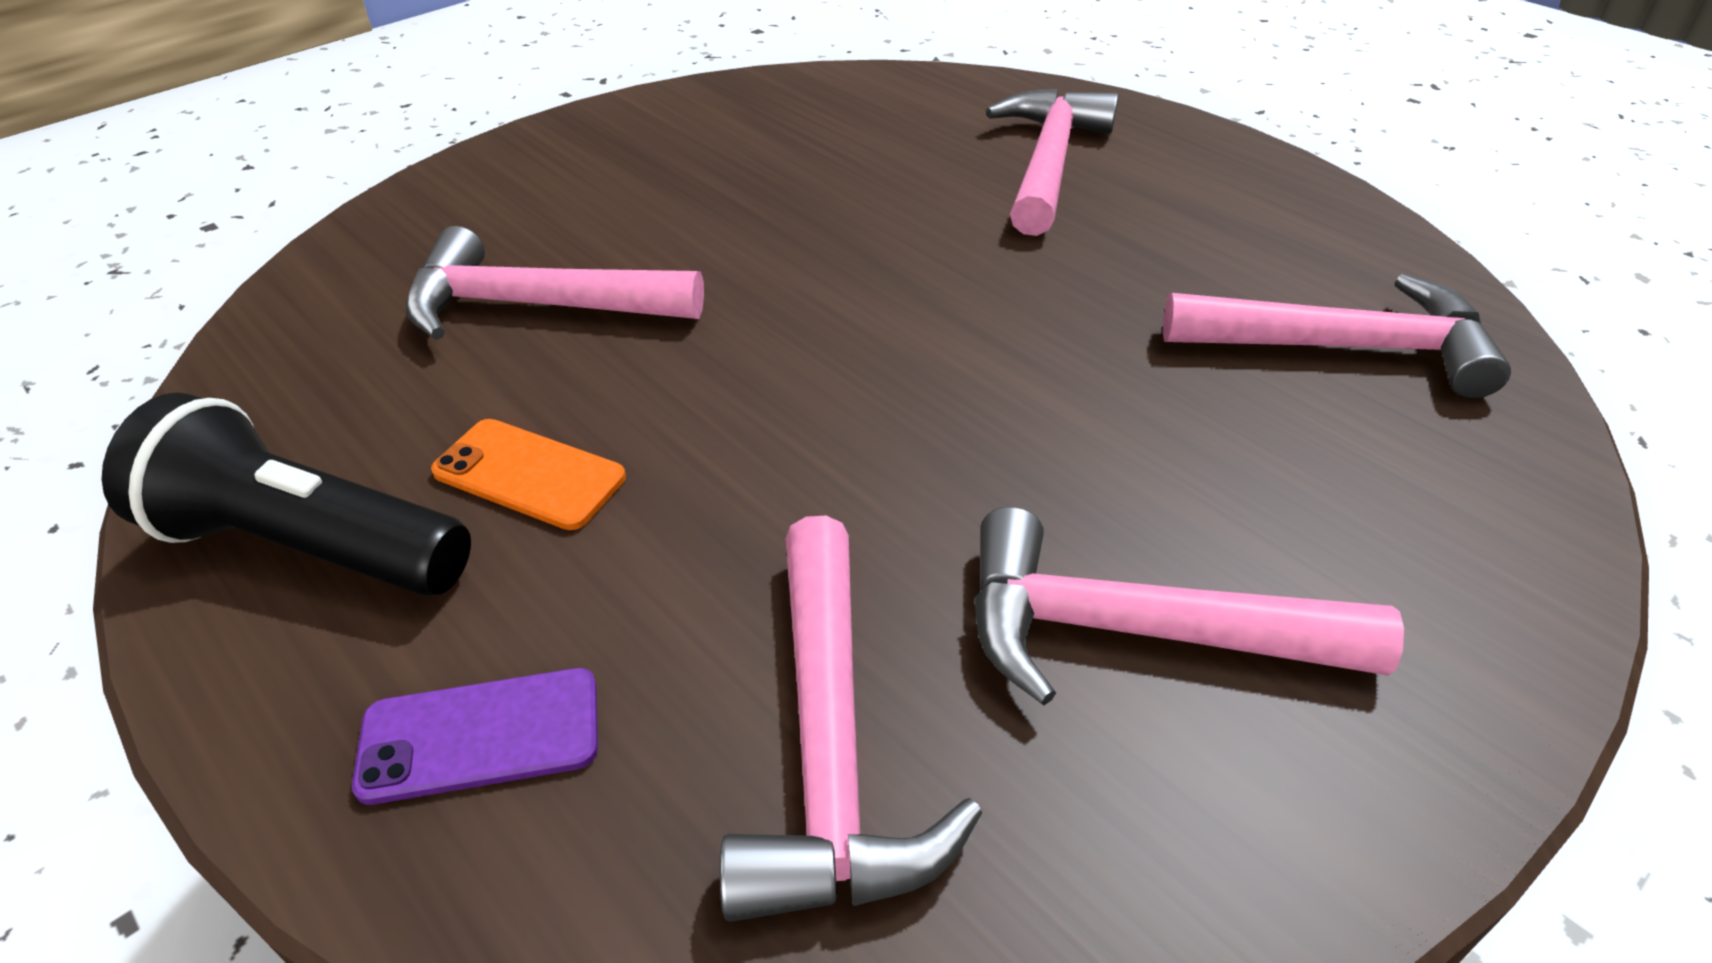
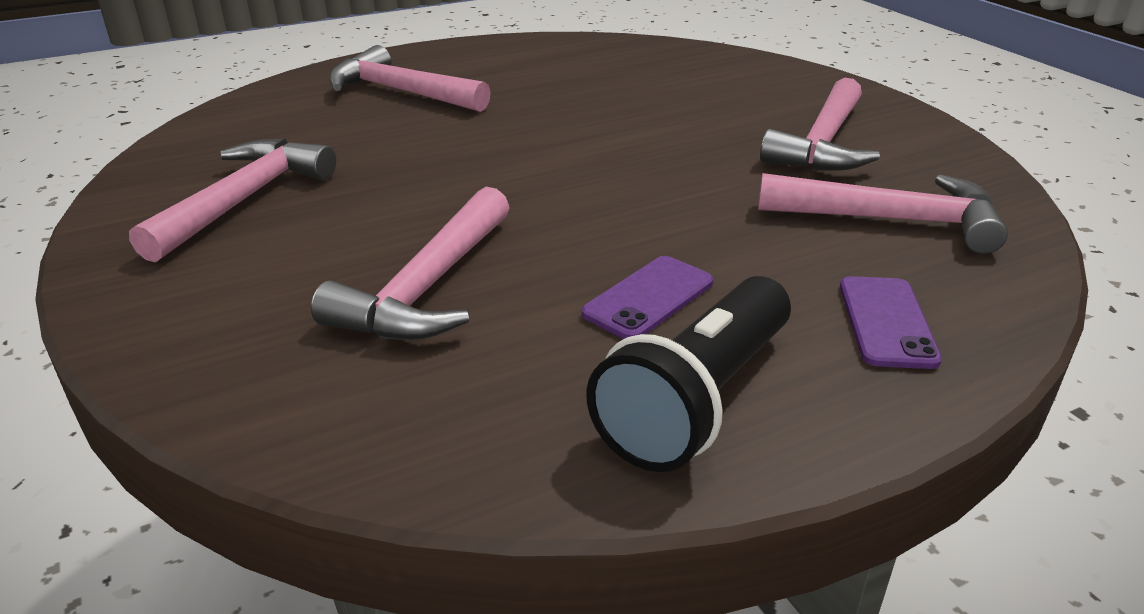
camera: 75 degrees left, 10 degrees down
orange phone [431,419,626,530] -> purple phone [582,256,713,339]
pink hammer [1163,274,1511,398] -> pink hammer moved to [129,139,336,263]

